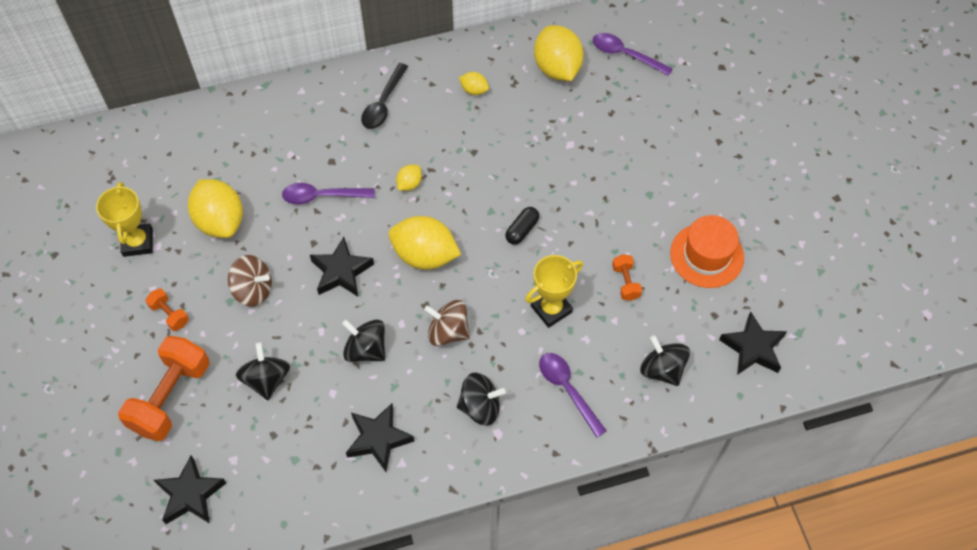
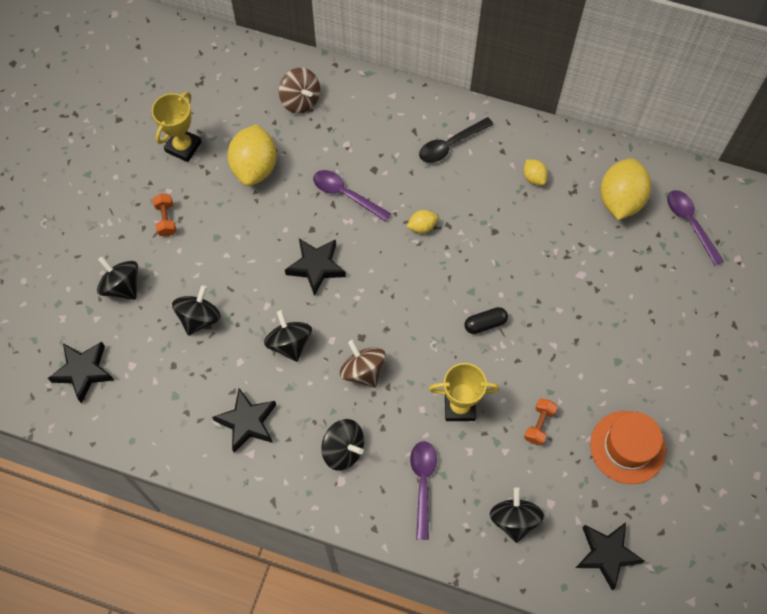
camera: 35 degrees right, 5 degrees up
orange dumbbell [118,336,209,441] -> black spinning top [97,256,138,300]
brown spinning top [228,255,272,307] -> brown spinning top moved to [279,68,320,114]
yellow lemon [389,216,461,270] -> none

